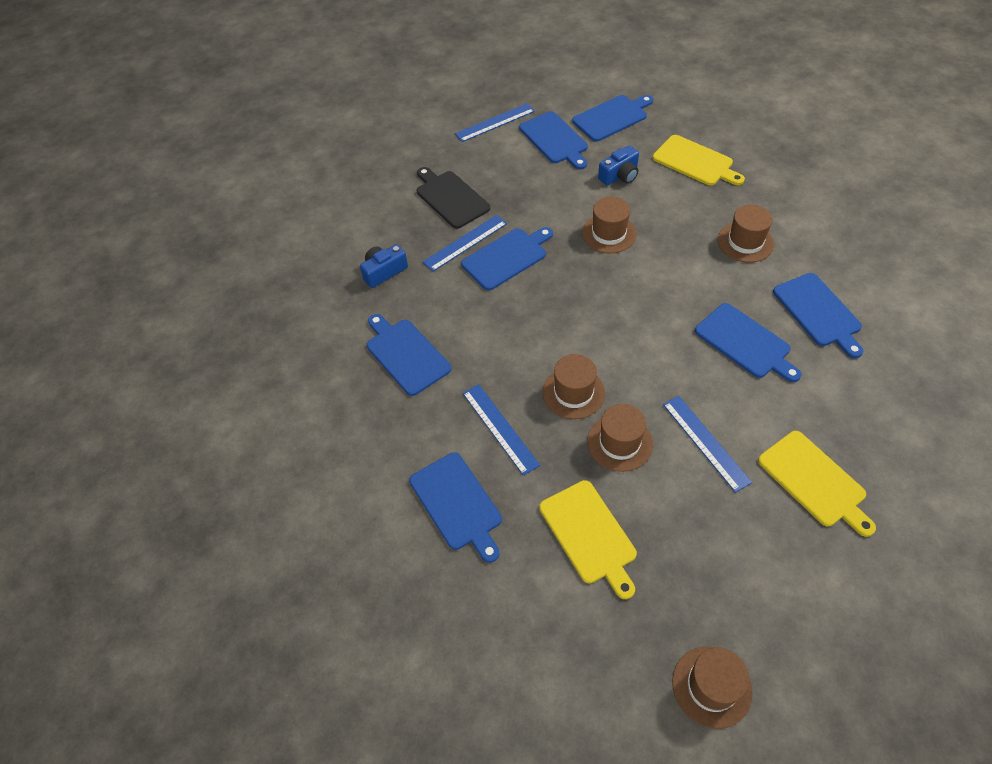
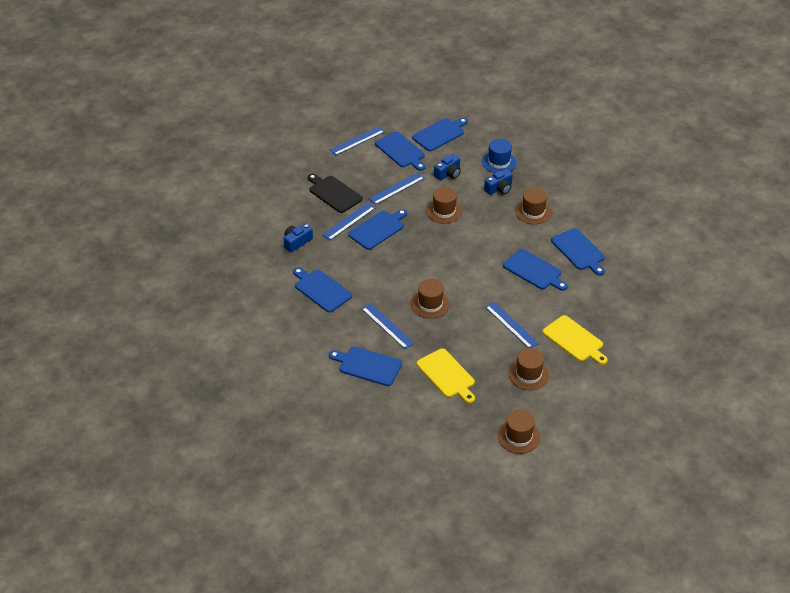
camera: 10 degrees left, 10 degrees down
blue cutting board [409,452,502,563] -> blue cutting board turned 150 degrees clockwise [329,346,402,386]
brown hat [587,404,653,472] -> brown hat moved to [509,348,549,390]
yellow cutting board [653,135,745,185] -> blue hat [482,139,517,173]
none -> blue ruler [369,173,425,205]
none -> blue camera [484,169,513,195]

